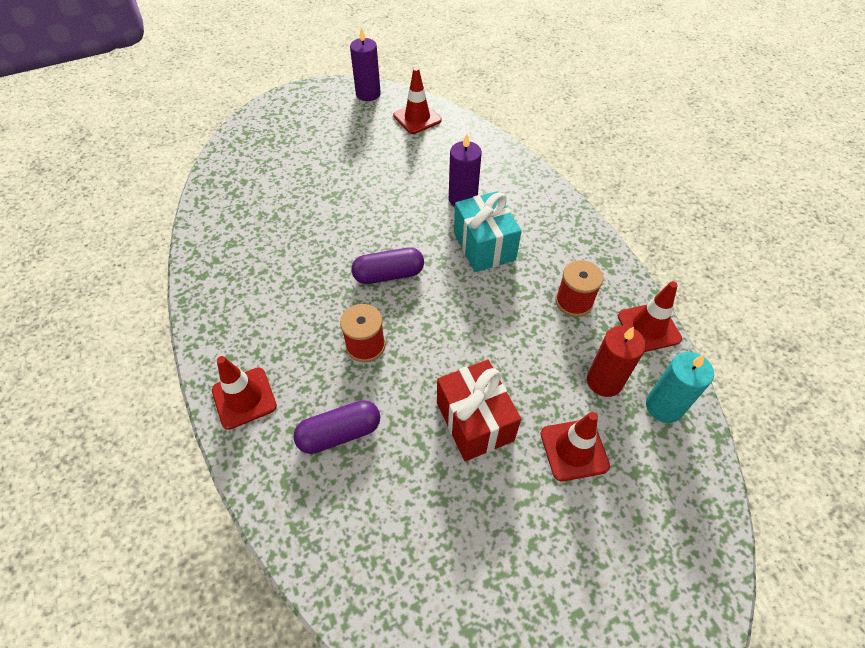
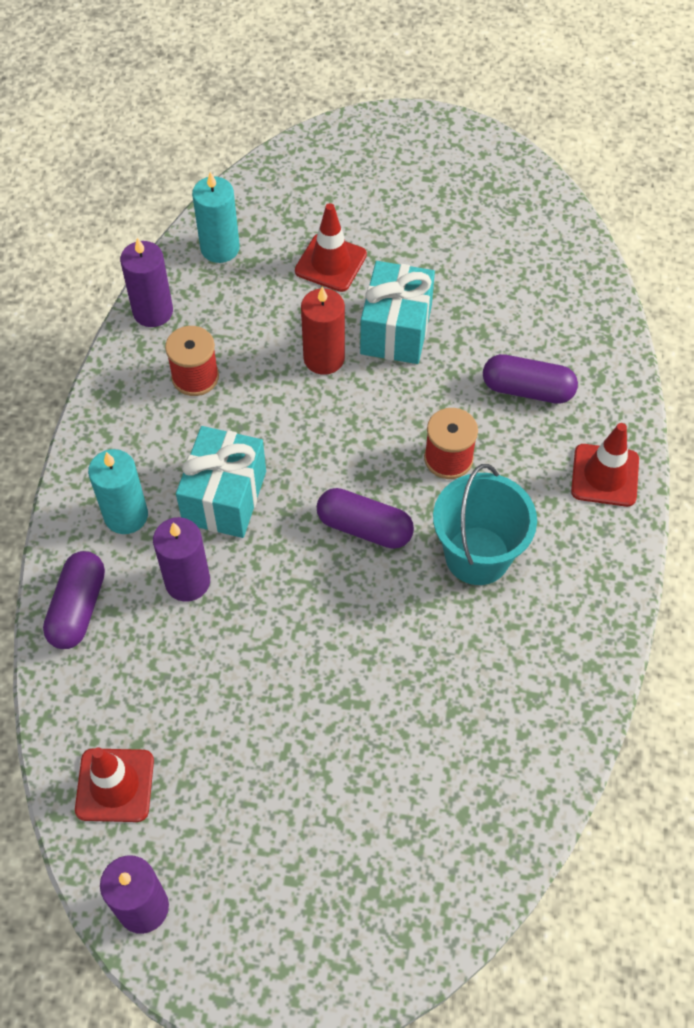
camera: 145 degrees left, 5 degrees up
red gift [437,360,521,461] -> turquoise gift [360,261,435,364]
red candle [587,325,646,397] -> red candle moved to [301,286,345,375]
red traffic cone [618,281,682,352] -> purple candle [120,238,173,327]
none -> purple capsule [43,551,105,649]
none -> turquoise candle [88,449,148,534]
none -> turquoise bucket [433,464,537,585]

